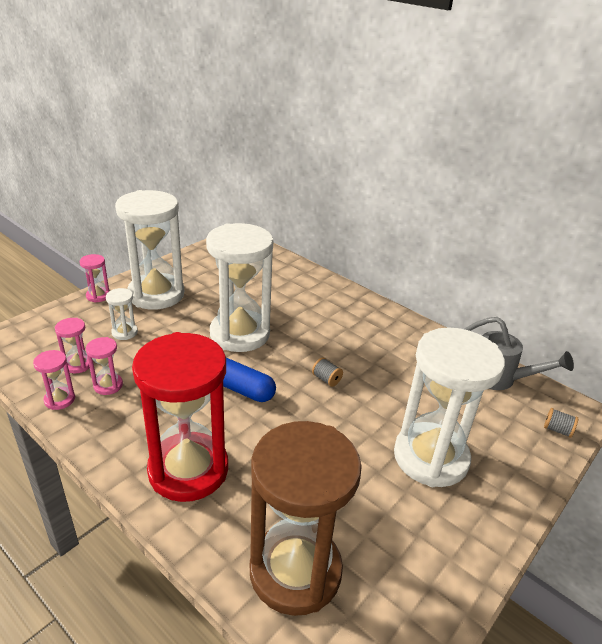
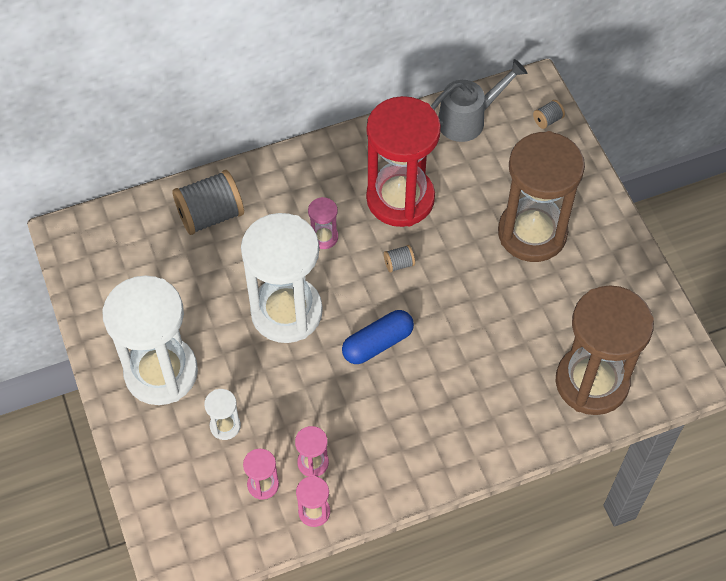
camera: 60 degrees left, 25 degrees up
pink hourglass [79,254,109,303] -> pink hourglass moved to [308,197,338,249]
red hourglass [132,332,228,502] -> red hourglass moved to [366,96,441,227]
white hourglass [394,327,505,487] -> brown hourglass [498,131,585,262]
none -> grey spool [172,170,244,235]

